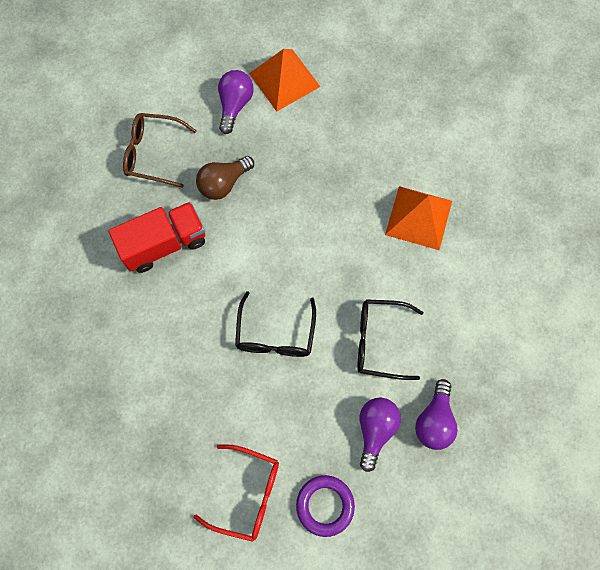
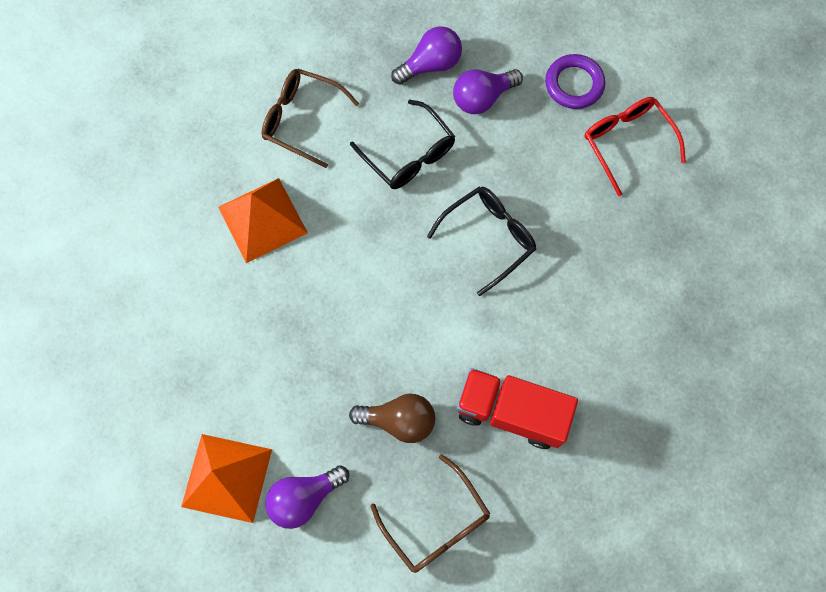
camera: 135 degrees left, 0 degrees up
none -> brown glasses [261,69,359,168]

